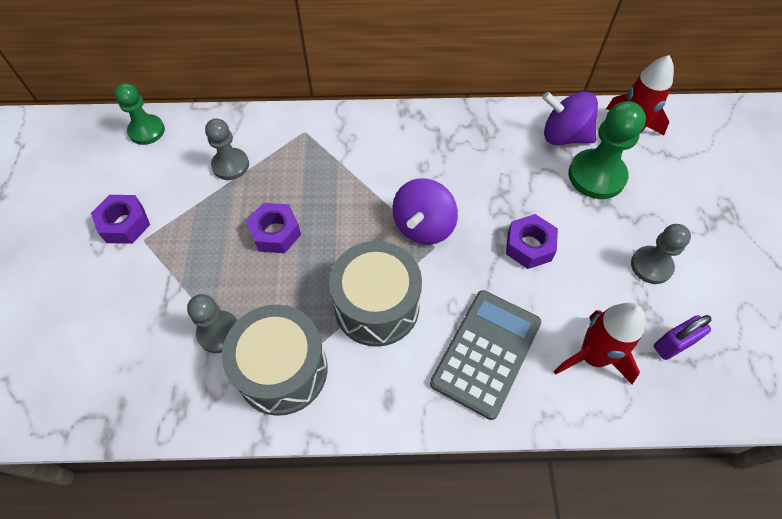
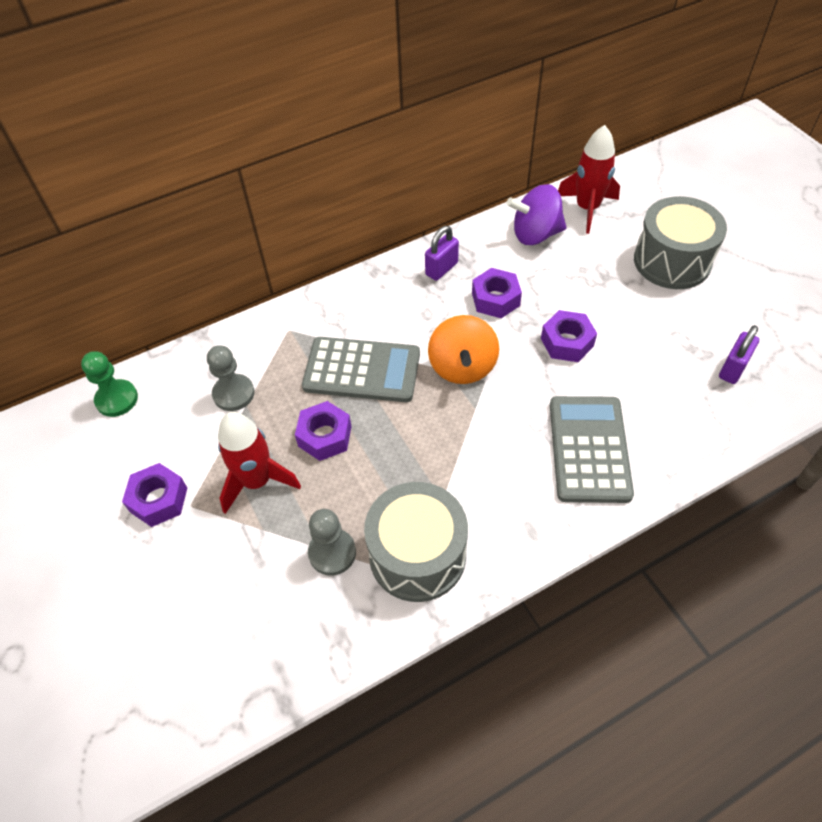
camera: 25 degrees left, 5 degrees down
grey drum [329,241,422,347] -> grey drum moved to [634,196,727,289]
purple spinning top [392,178,458,245] -> orange spinning top [428,315,499,384]
red rocket [553,303,645,384] -> red rocket moved to [218,412,301,514]
green pawn [568,101,646,199] -> none
grey pawn [631,224,691,284] -> none
none -> grey calculator [302,337,420,402]
none -> purple padlock [425,226,459,281]
none -> purple nut [472,268,522,318]

